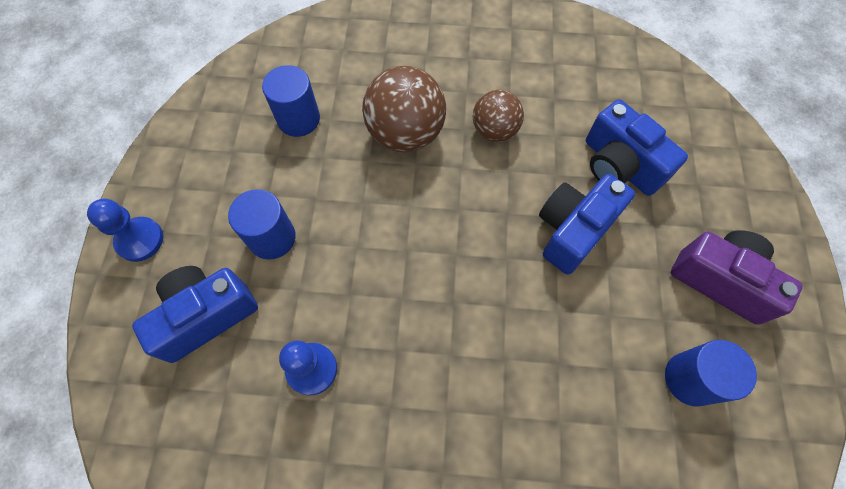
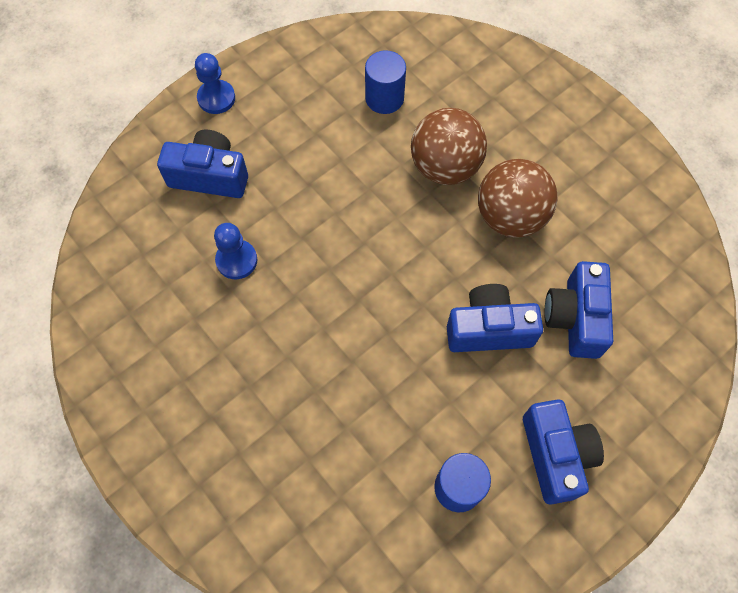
camera: 45 degrees right, 0 degrees up
blue cylinder [228,189,296,260] -> none
brown ball [473,90,524,142] -> brown ball [478,159,558,238], size x1.60
purple camera [671,230,802,325] -> blue camera [523,399,604,505]

